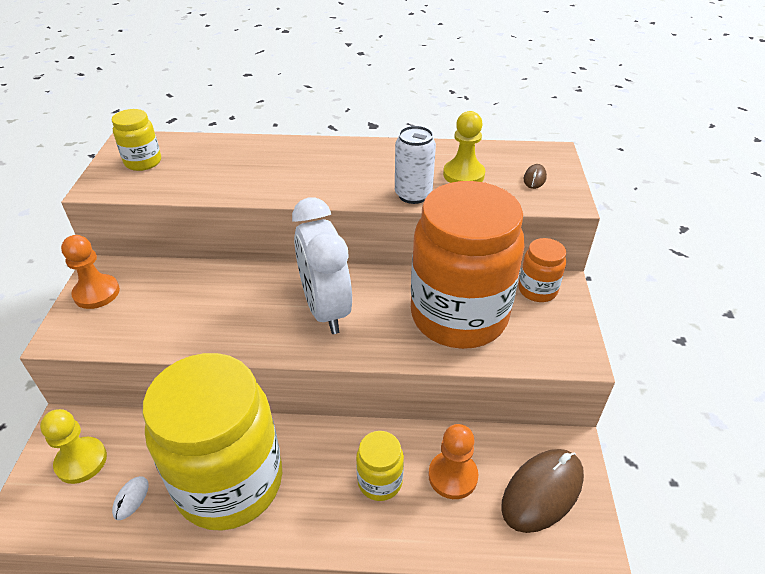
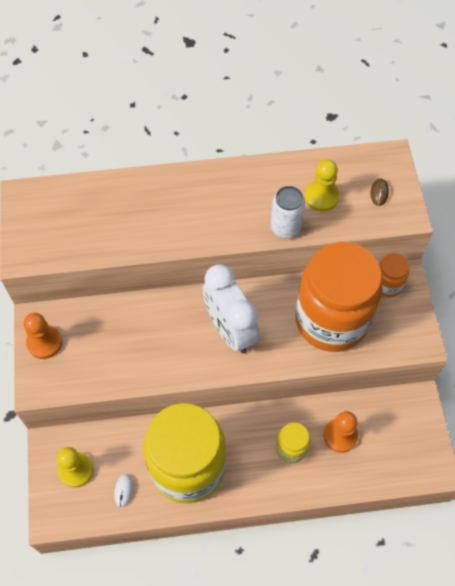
camera: 10 degrees left, 20 degrees up
yellow jar [112,109,161,171] -> none
brown mouse [501,449,584,533] -> none

